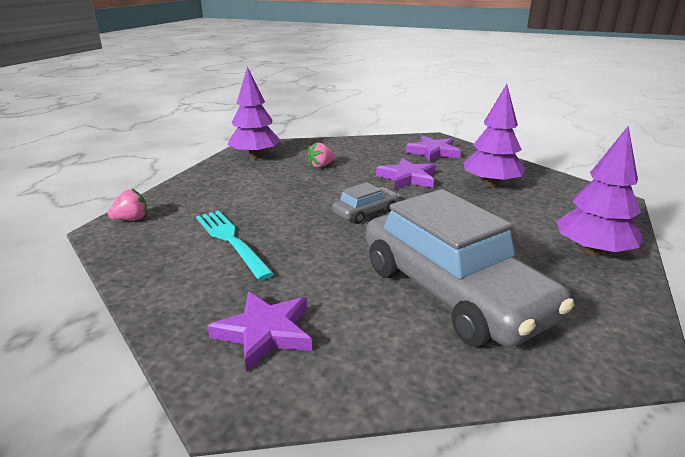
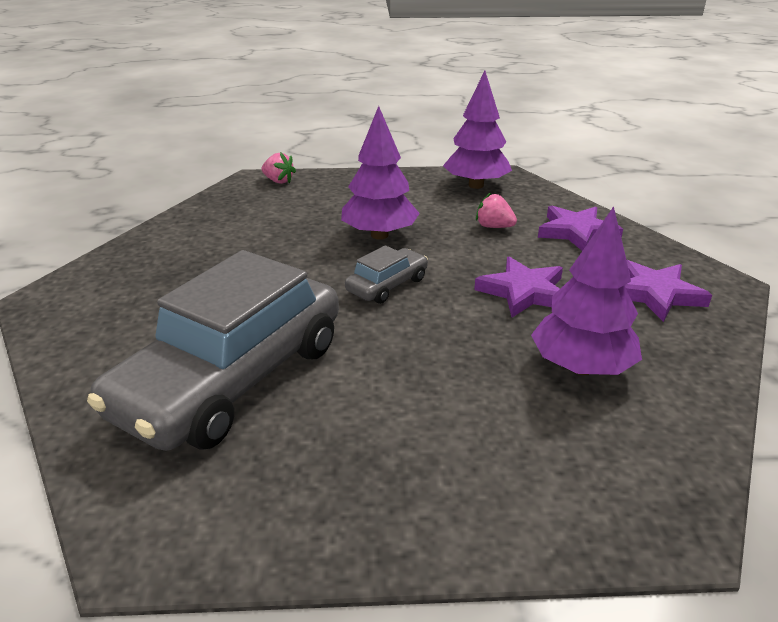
camera: 65 degrees right, 5 degrees up
turquoise fork [196,210,274,280] -> none
purple star [207,291,312,372] -> purple star moved to [538,206,623,251]
grey car [332,182,399,224] -> grey car turned 75 degrees counterclockwise [345,245,428,304]
purple tree [556,126,642,257] -> purple tree moved to [341,106,420,240]

